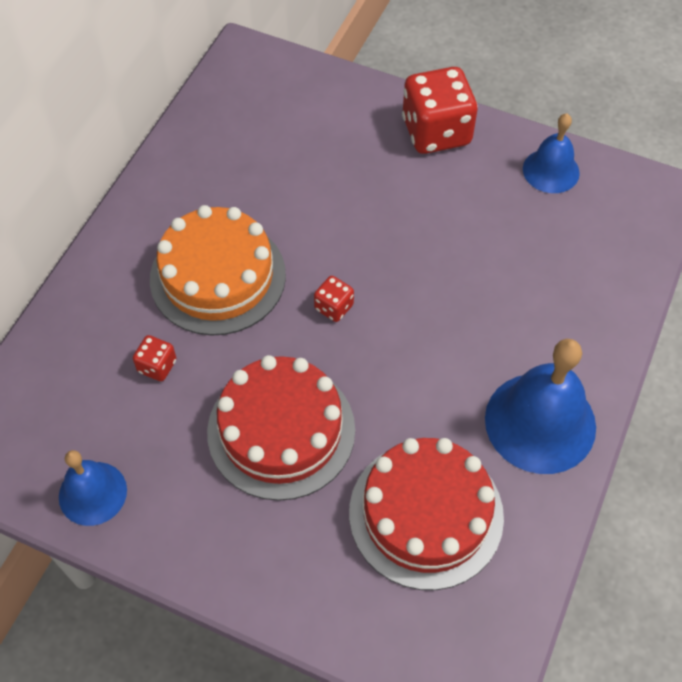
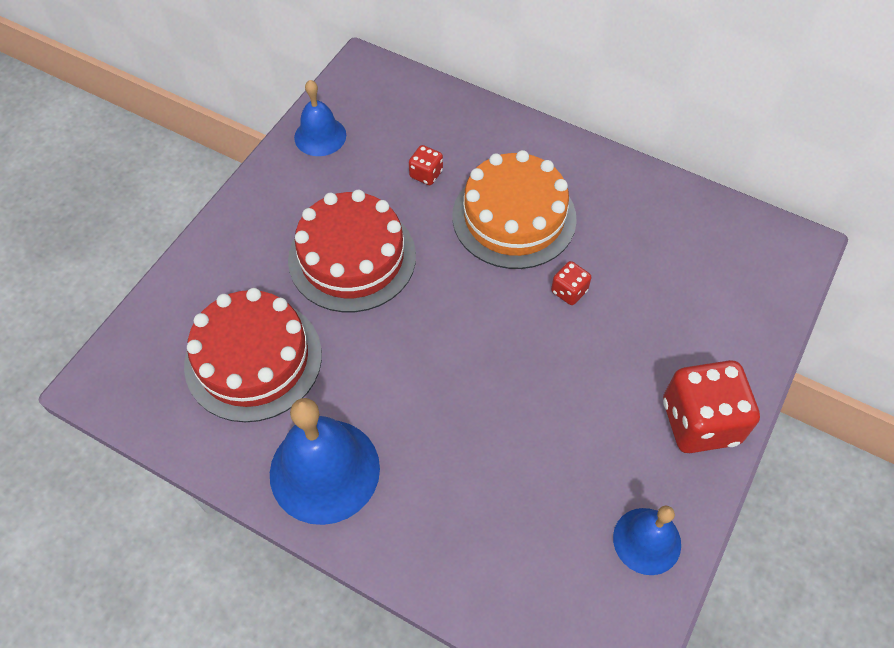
camera: 95 degrees right, 0 degrees up
red dice [314,276,354,322] -> red dice moved to [551,261,591,305]

